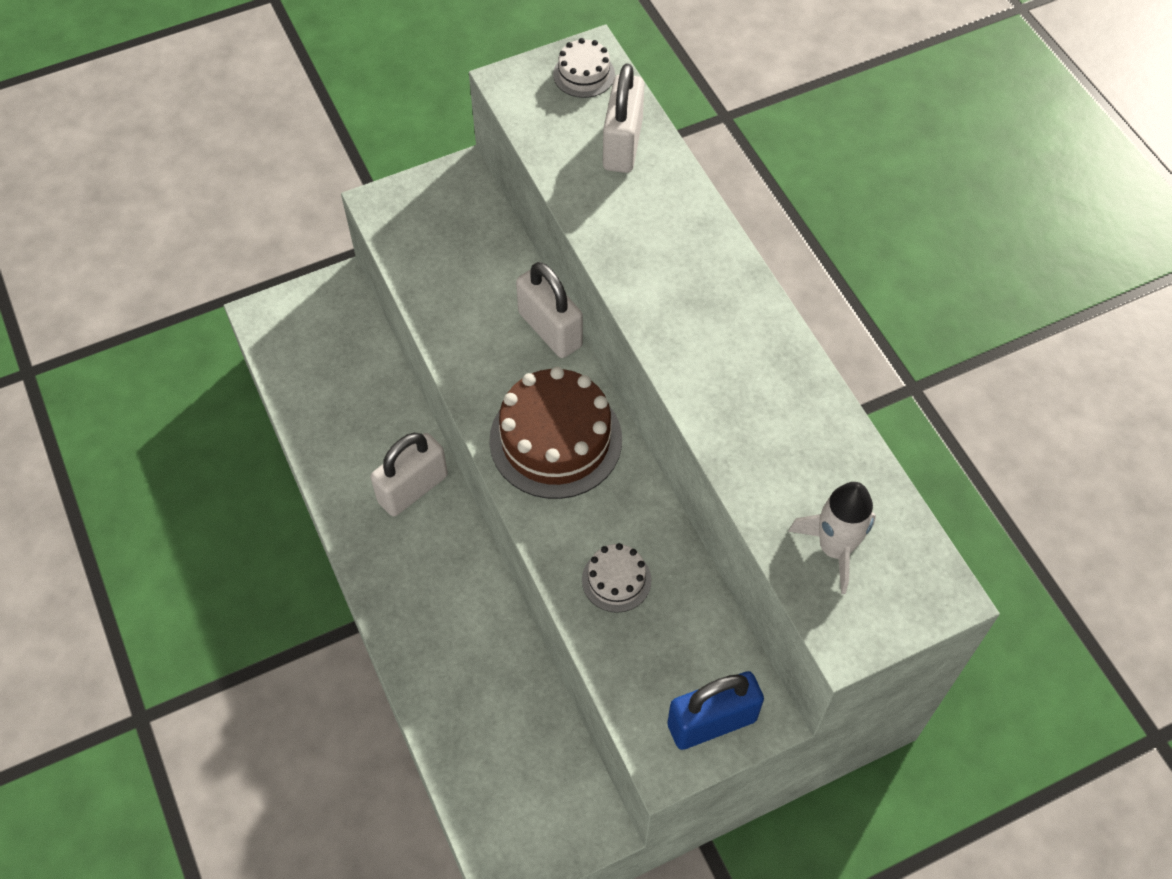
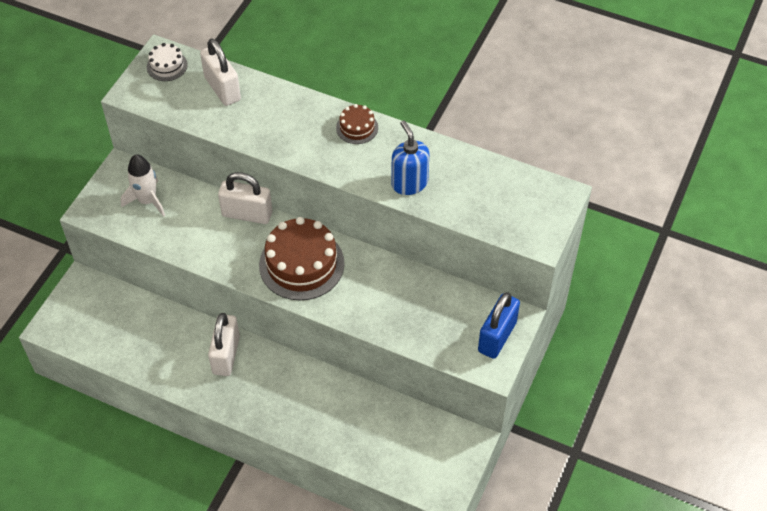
camera: 40 degrees left, 5 degrees down
white cake [582,543,651,613] -> none
white rocket [788,482,876,594] -> white rocket moved to [121,154,165,217]
none -> brown cake [336,104,378,144]
none -> blue soap dispenser [391,121,429,195]

